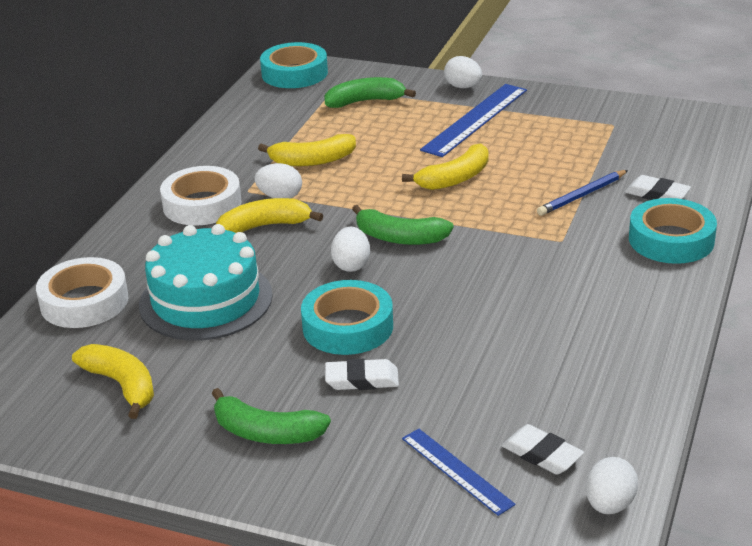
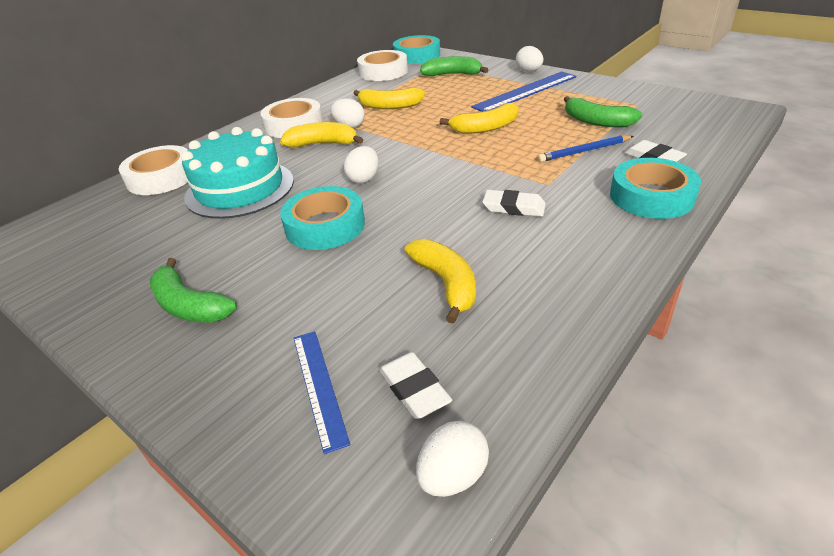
camera: 20 degrees right, 5 degrees up
yellow banana [72,344,154,419] -> yellow banana moved to [405,239,476,323]
white eraser [325,359,399,390] -> white eraser moved to [482,190,546,217]
green banana [352,205,454,245] -> green banana moved to [564,96,642,127]
none -> white tape [357,50,408,81]

